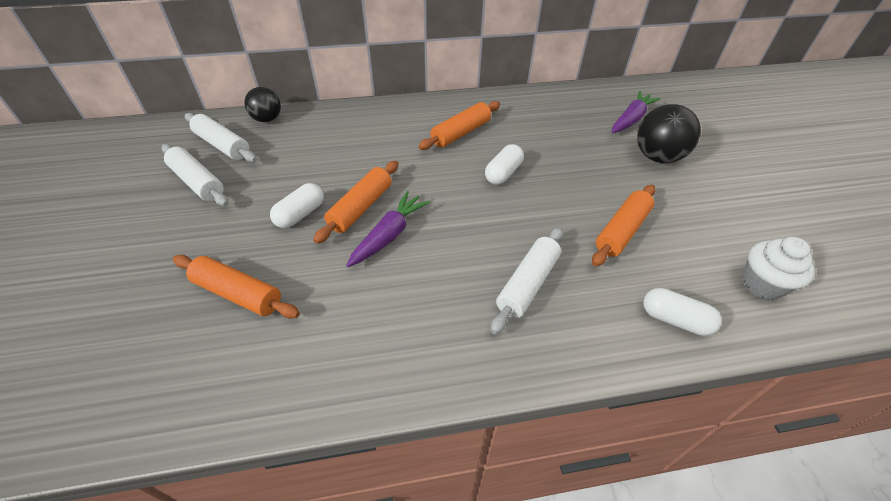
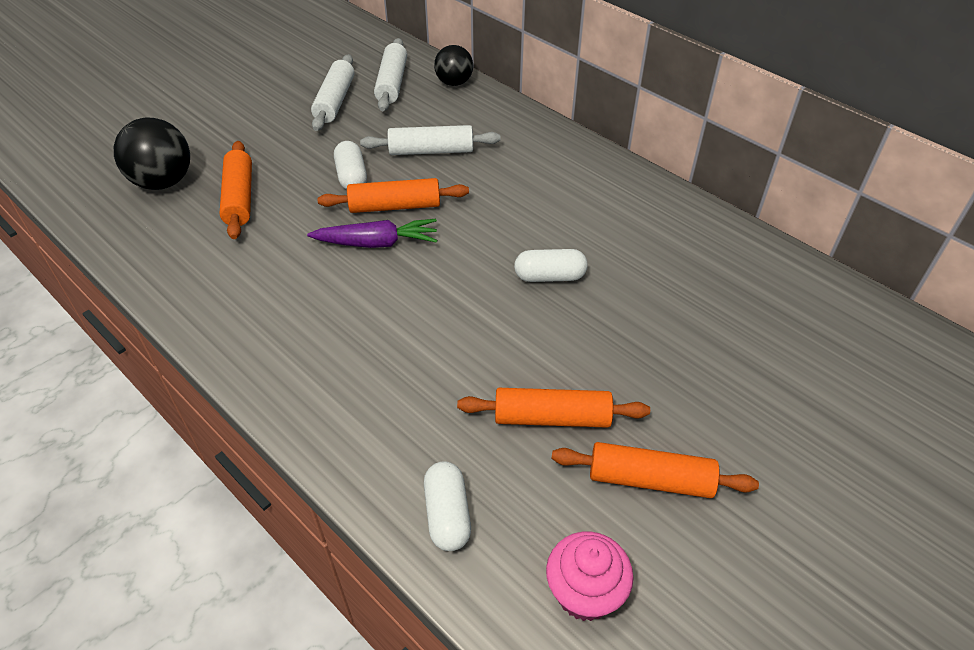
camera: 55 degrees right, 0 degrees up
white capsule [270,183,324,228] -> white capsule turned 75 degrees clockwise [334,141,367,190]
orange rolling pin [418,101,500,150] -> orange rolling pin moved to [551,442,759,498]
white rolling pin [490,227,563,334] -> white rolling pin moved to [360,125,501,155]
purple carrot [611,91,661,133] -> none
black ball [637,104,701,163] -> black ball moved to [114,118,190,190]
white cupcake [742,237,815,300] -> pink cupcake [546,531,634,621]

